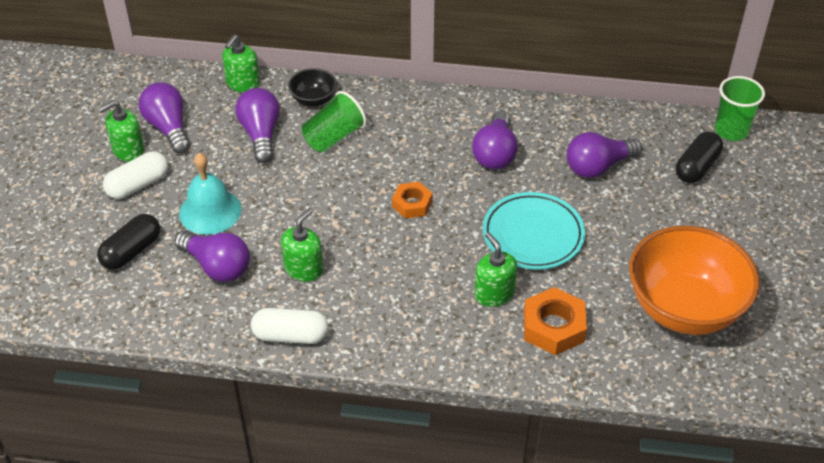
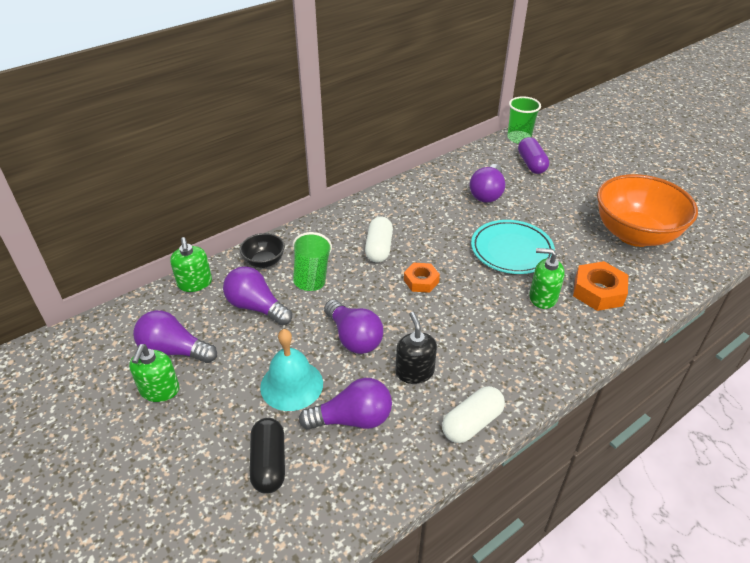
camera: 45 degrees left, 5 degrees down
white capsule [103,151,168,199] -> white capsule moved to [365,217,393,263]
green soap dispenser [281,208,323,282] -> black soap dispenser [396,312,437,384]
purple light bulb [472,111,518,169] -> purple light bulb moved to [324,299,383,354]
black capsule [676,131,723,183] -> purple capsule [518,137,549,174]

